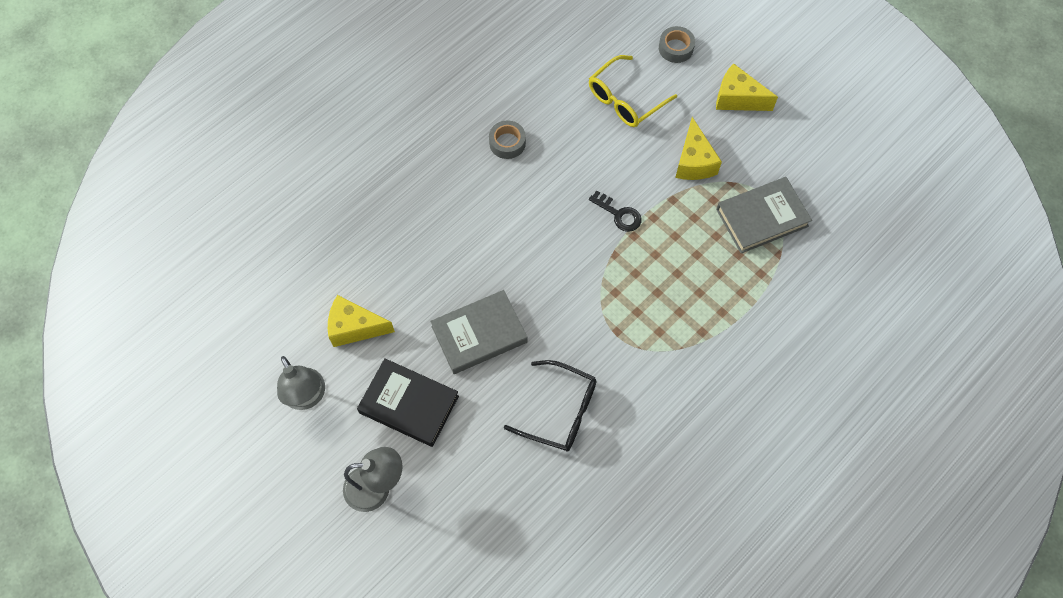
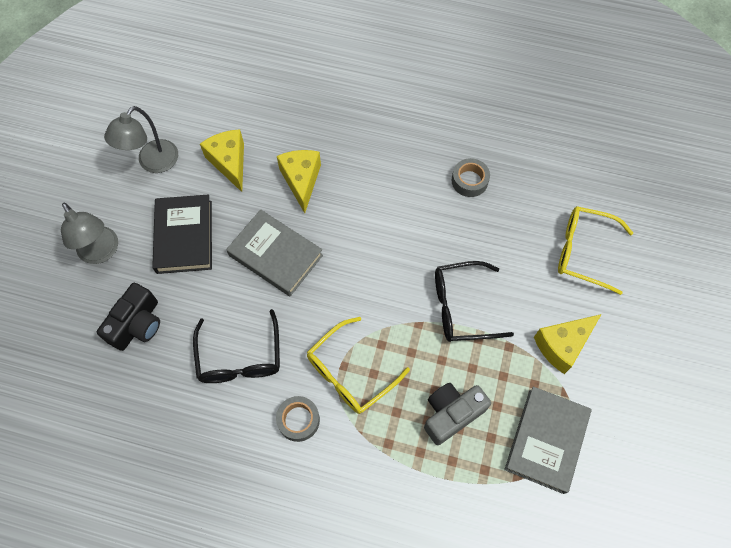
camera: 60 degrees right, 0 degrees up
black key [589,190,641,232] -> black glasses [435,261,514,342]
grey tape [659,26,695,63] -> grey tape moved to [276,396,320,442]
yellow cheese [716,64,778,111] -> yellow cheese moved to [277,150,321,213]
grey book [716,177,812,253] -> grey book turned 75 degrees clockwise [504,387,592,494]
none -> black camera [97,283,160,351]
none -> yellow glasses [307,317,410,414]
none -> grey camera [424,383,491,445]

